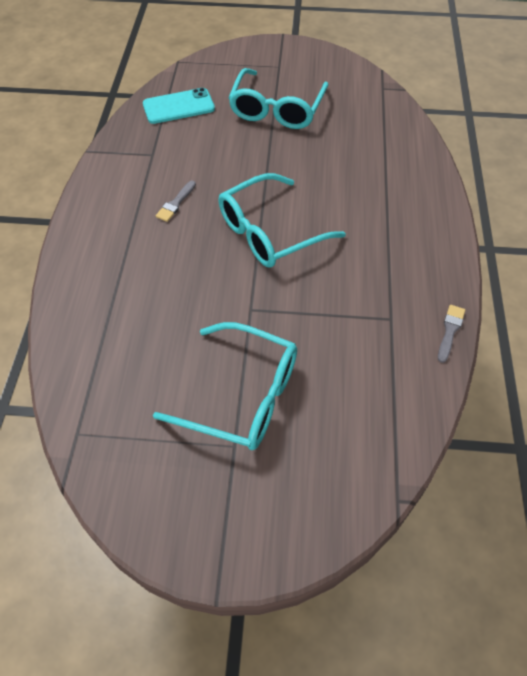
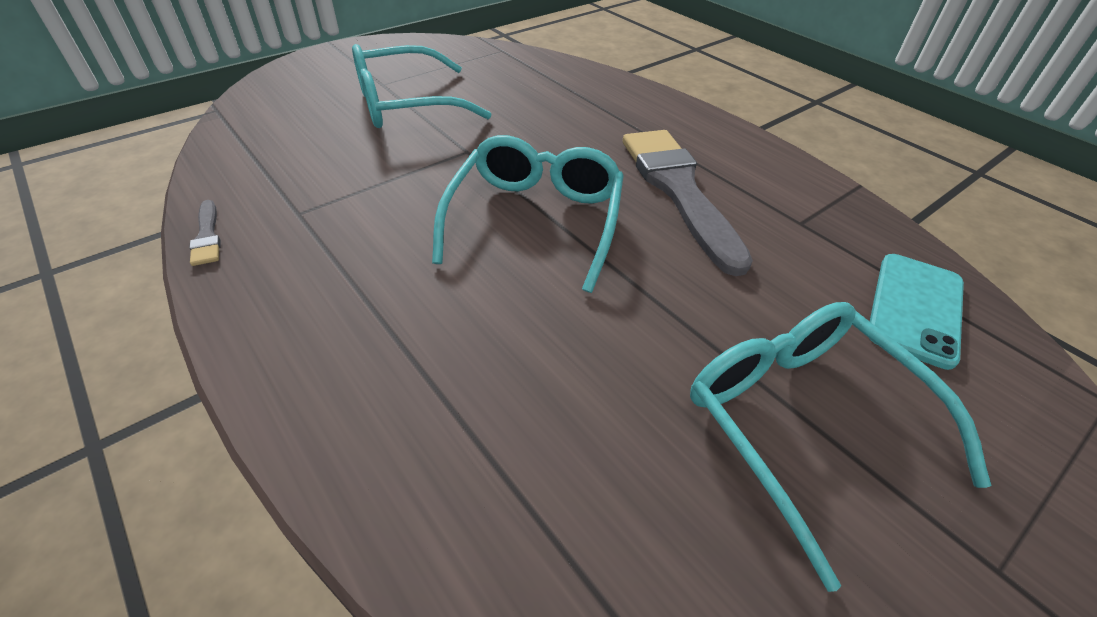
camera: 135 degrees right, 10 degrees down
grey brush [156,181,196,222] -> grey brush [623,130,753,276], size x2.49

